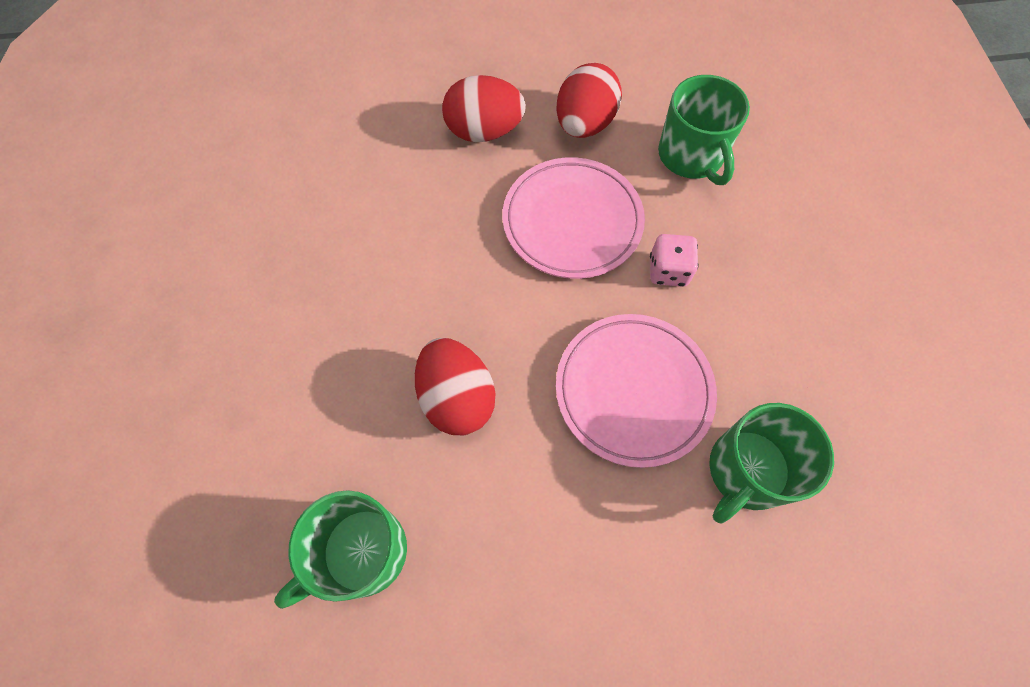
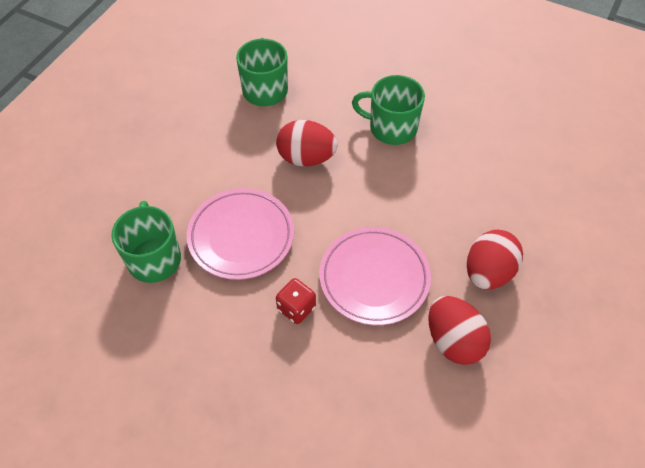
camera: 125 degrees right, 10 degrees down
pink dice [650,234,699,287] -> red dice [276,278,316,324]
green mug [658,75,750,185] -> green mug moved to [352,75,425,145]

